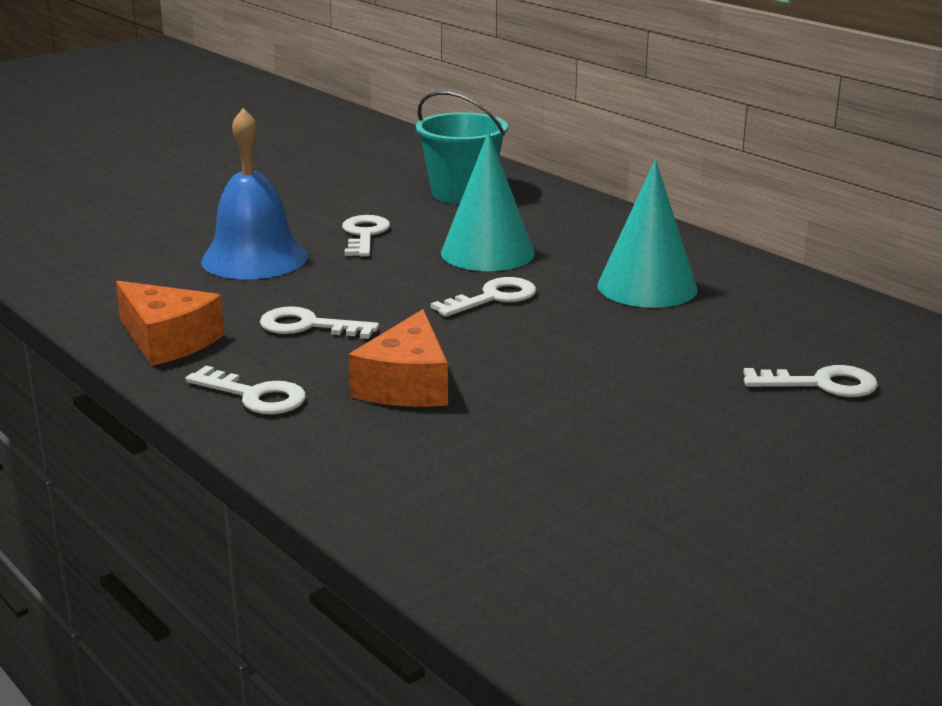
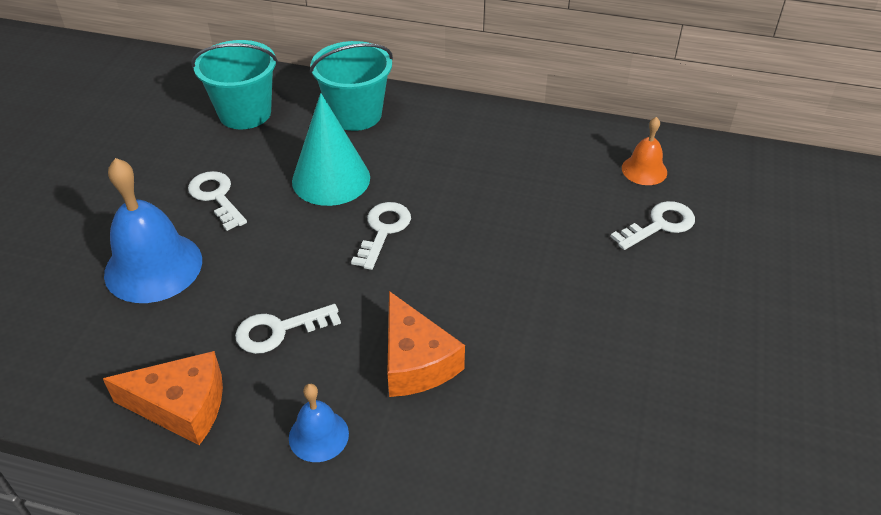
camera: 35 degrees left, 20 degrees up
white key [185,366,306,414] -> blue bell [289,384,349,462]
turquoise cone [597,160,698,308] -> none
none -> turquoise bucket [310,41,393,131]
none -> orange bell [622,117,667,185]

